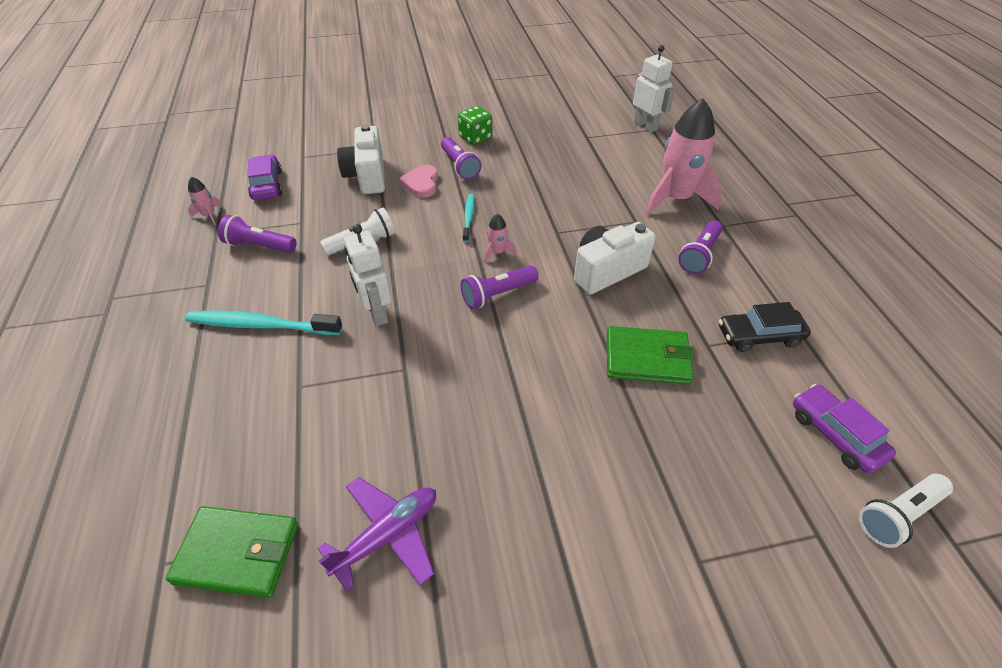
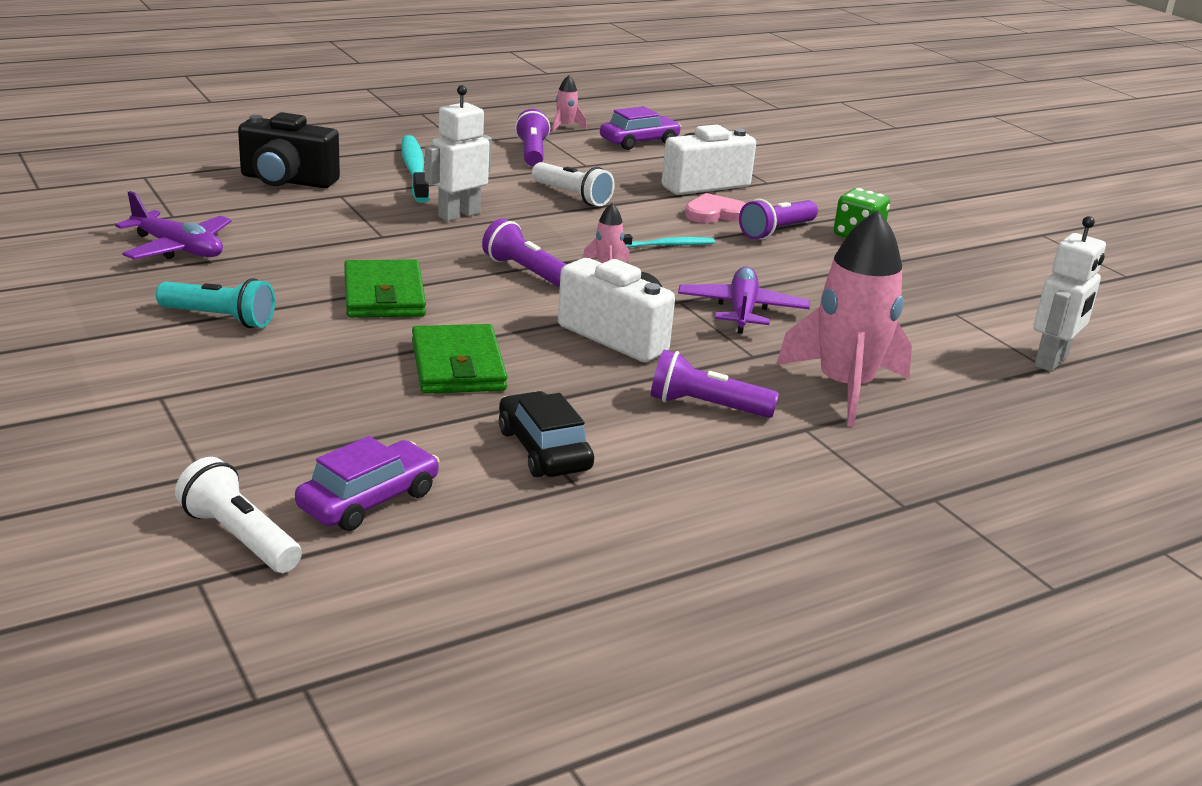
camera: 70 degrees right, 20 degrees down
green wallet [165,506,298,598] -> green wallet moved to [344,260,426,318]
none -> turquoise flashlight [156,278,275,328]
none -> black camera [238,112,340,188]
none -> purple plane [678,266,810,334]

